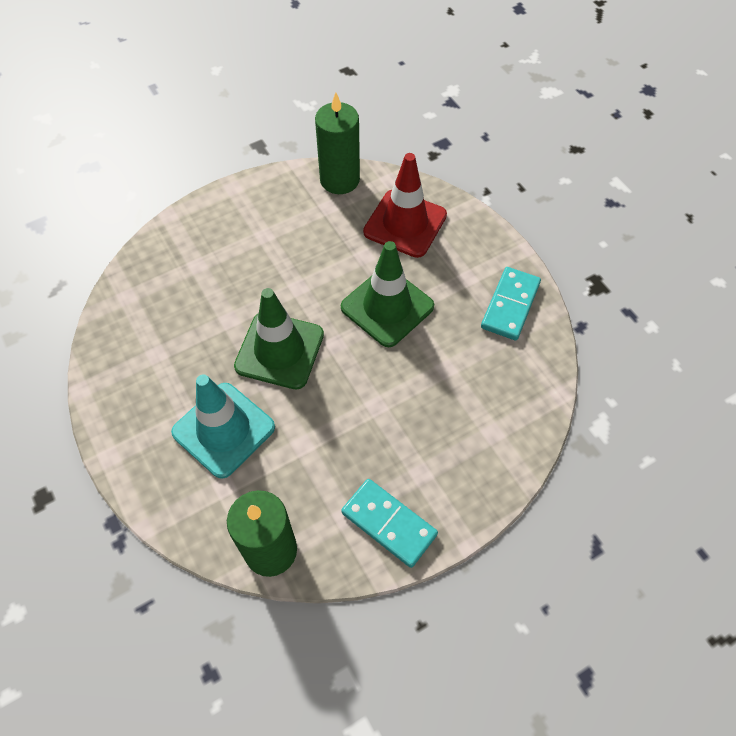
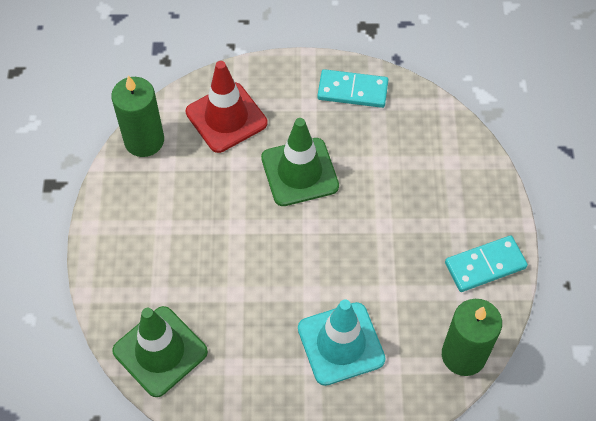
camera: 60 degrees left, 0 degrees up
green traffic cone [234,288,324,389] -> green traffic cone moved to [112,306,208,397]
turquoise domino [481,267,541,340] -> turquoise domino turned 45 degrees counterclockwise [317,69,388,108]

